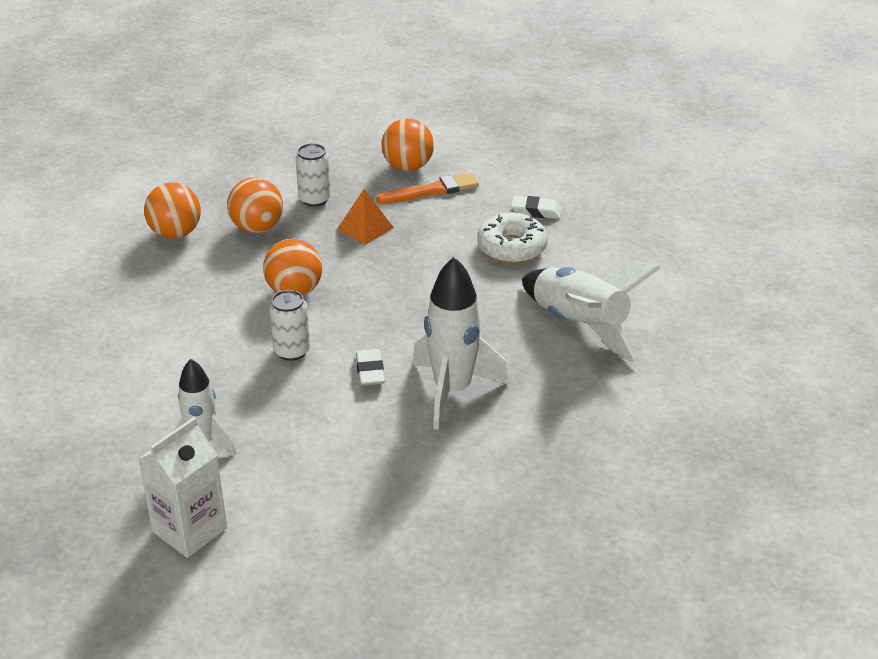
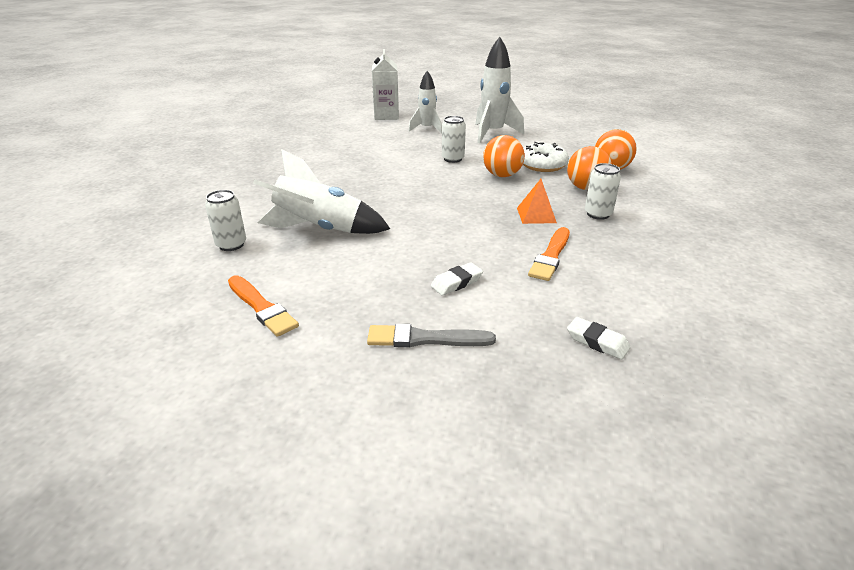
camera: 135 degrees right, 5 degrees down
white eraser [356,349,385,386] -> white eraser moved to [567,317,631,360]
orange ball [382,119,434,171] -> none
white rocket [412,257,509,430] -> white rocket moved to [475,37,524,143]
white donut [477,213,548,263] -> white donut moved to [523,142,569,172]
none -> white can [205,190,246,251]
none -> orange brush [228,275,299,337]
none -> grey brush [367,324,496,347]

